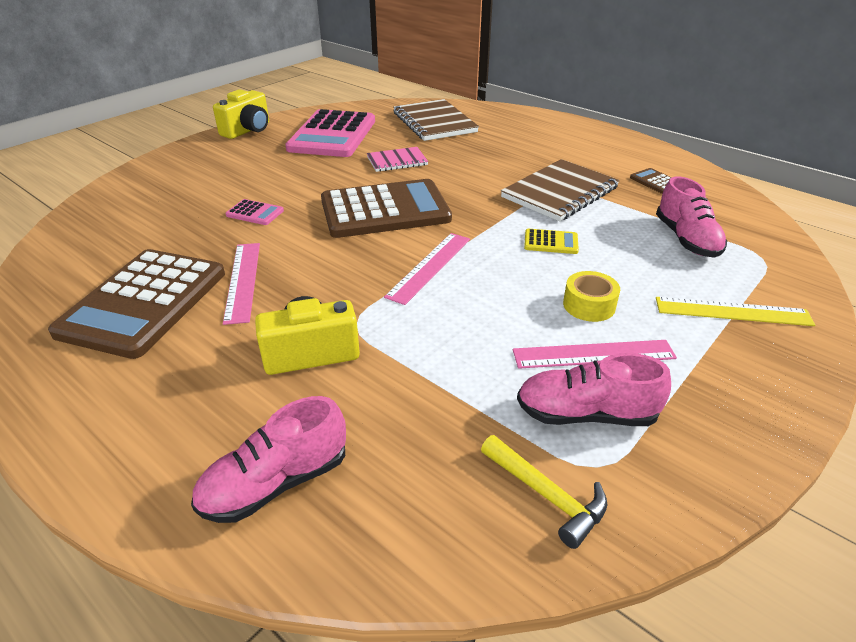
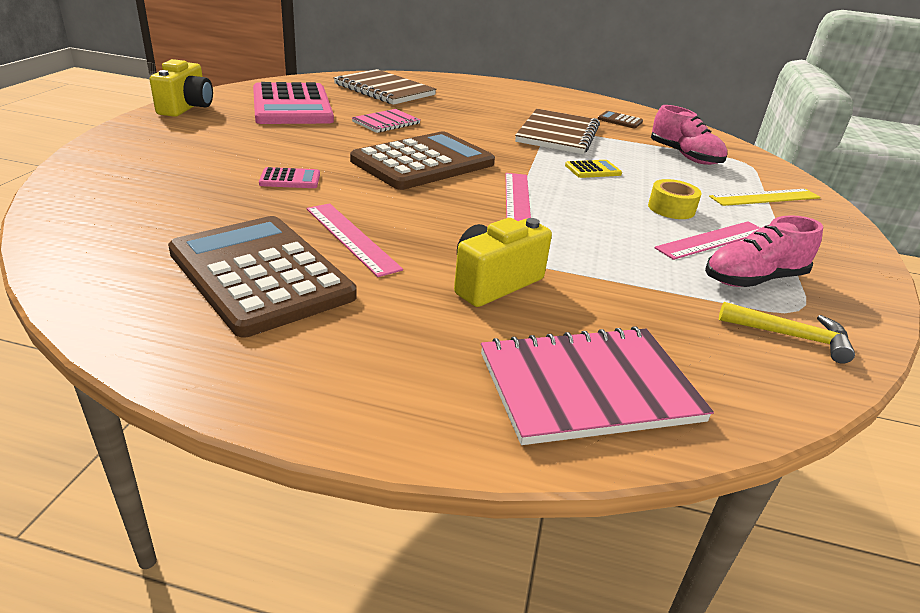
camera: 30 degrees left, 5 degrees down
brown calculator [48,249,225,359] -> brown calculator turned 150 degrees clockwise [168,216,357,337]
pink shoe [191,396,346,523] -> pink notebook [481,327,714,445]

